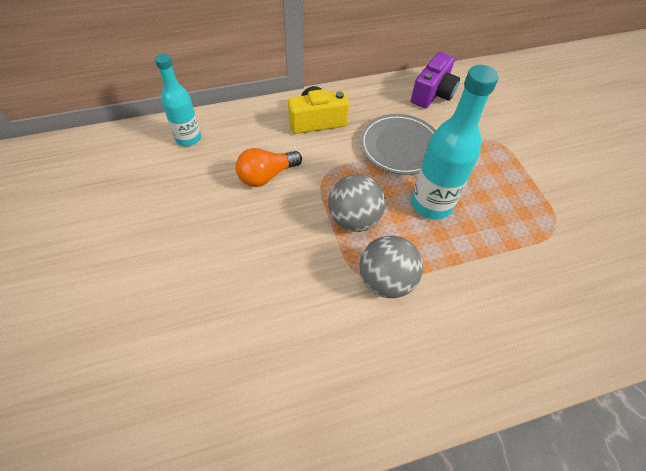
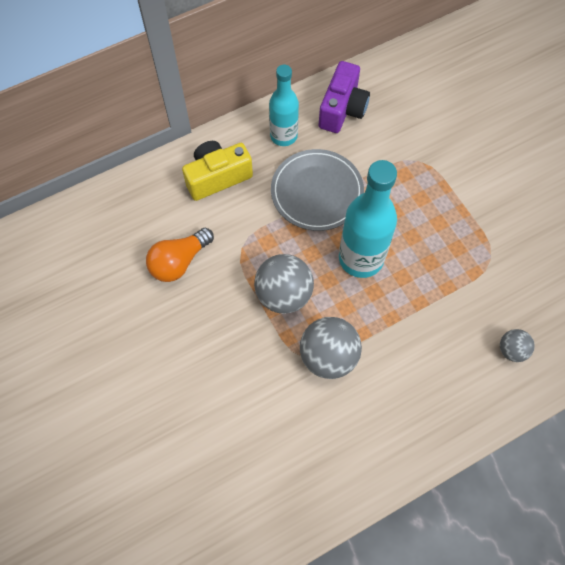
camera: 10 degrees left, 10 degrees up
turquoise bottle [155,54,201,146] -> turquoise bottle moved to [269,65,299,146]
none -> grey ball [500,329,535,362]

